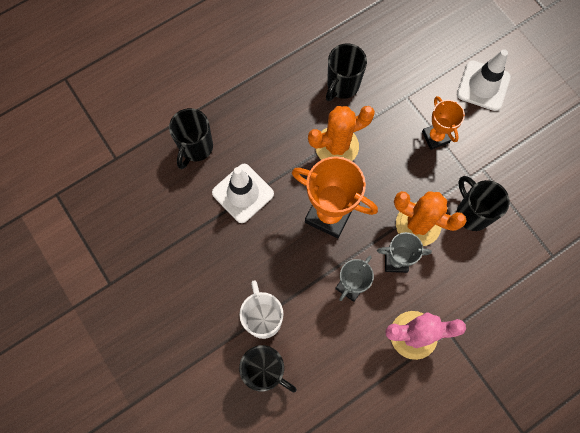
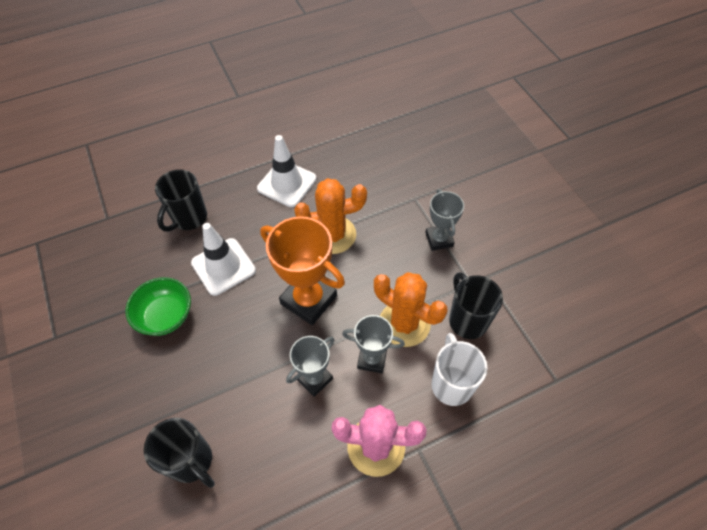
camera: 10 degrees right, 15 degrees down
white mug [239,280,284,339] -> white mug moved to [432,333,487,406]
black mug [326,43,367,101] -> none
orange trophy [422,96,465,150] -> grey trophy [425,189,464,251]
white traffic cone [457,49,511,111] -> white traffic cone moved to [257,135,317,207]
none -> green bowl [126,277,191,336]

